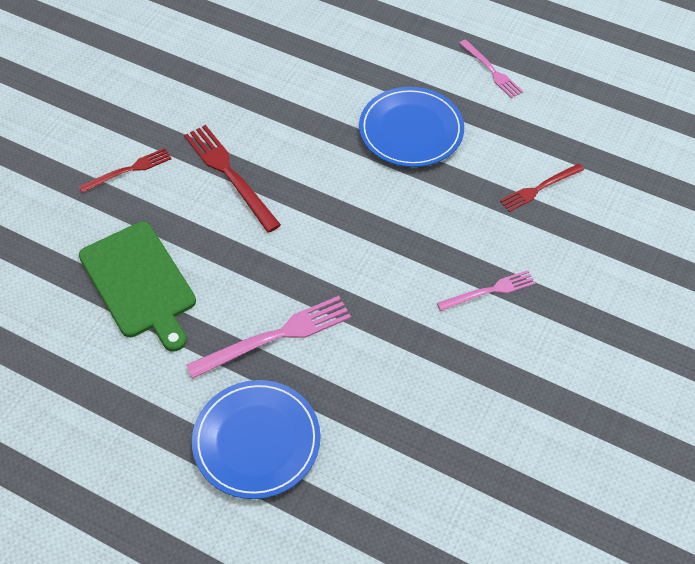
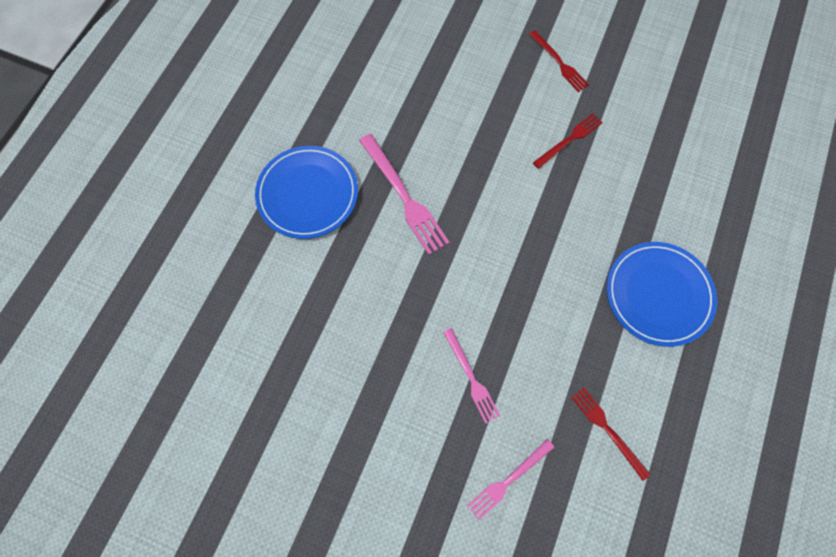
camera: 85 degrees right, 15 degrees up
green cutting board [79,221,196,352] -> none
red fork [184,125,281,233] -> red fork [533,113,603,169], size x0.62
pink fork [459,39,523,98] -> pink fork moved to [467,439,554,520]

